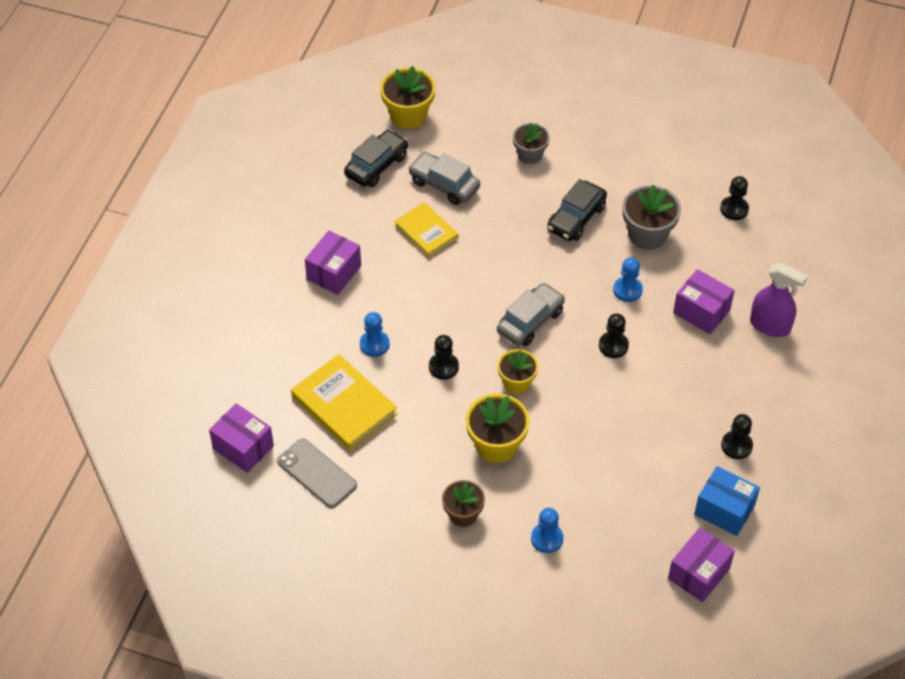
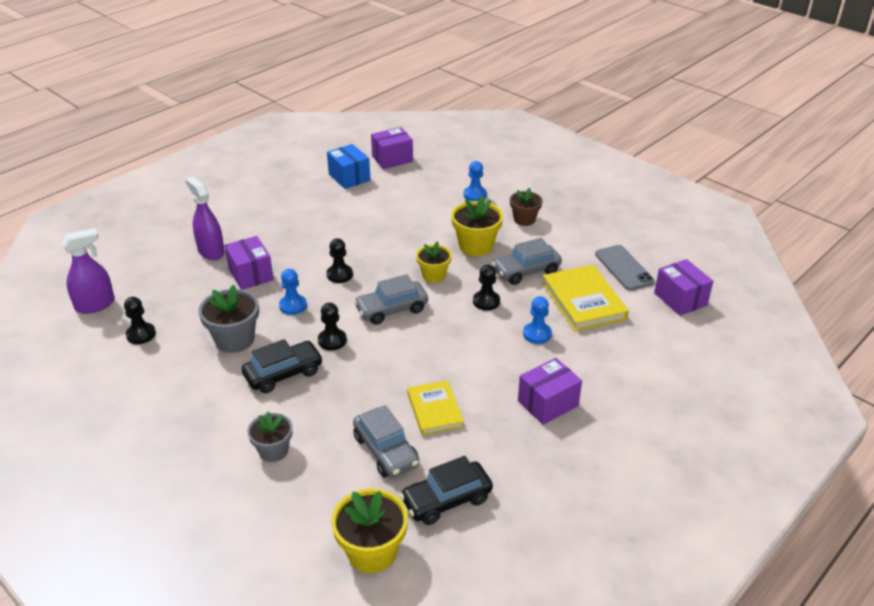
camera: 155 degrees left, 15 degrees down
black pawn [721,414,753,459] -> black pawn moved to [318,303,347,350]
none -> purple spray bottle [61,228,115,314]
none -> grey car [492,238,562,285]

